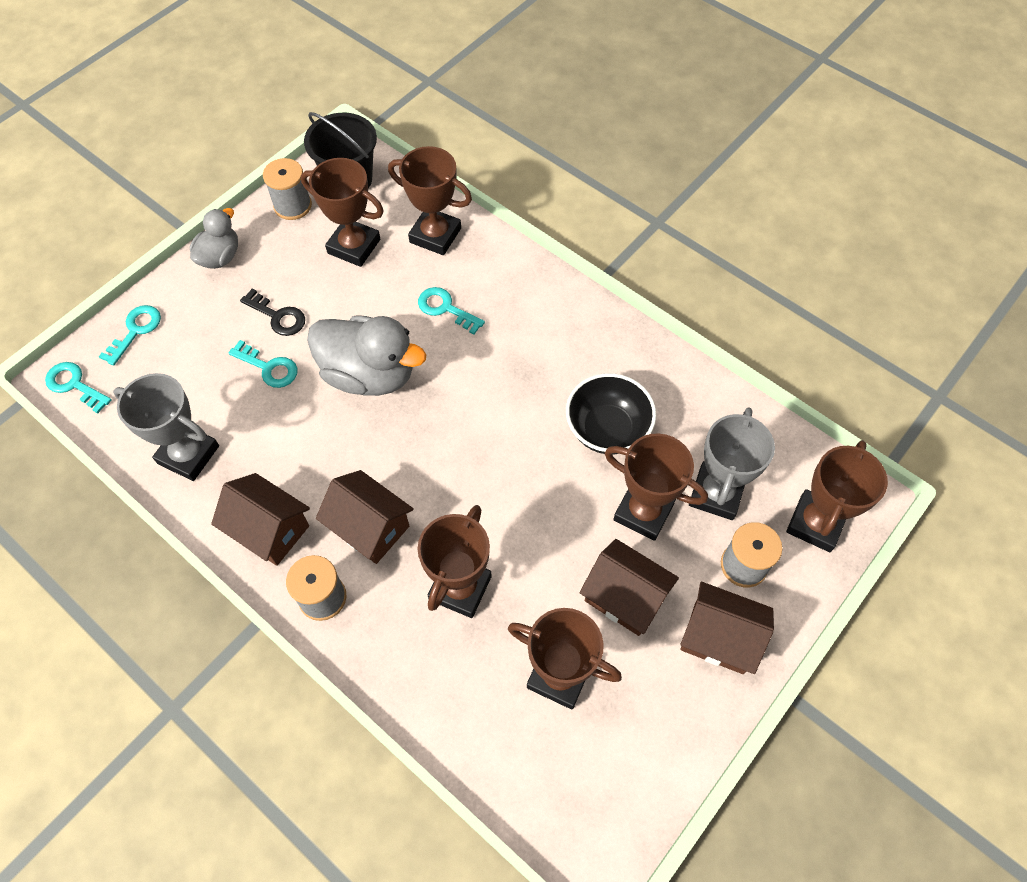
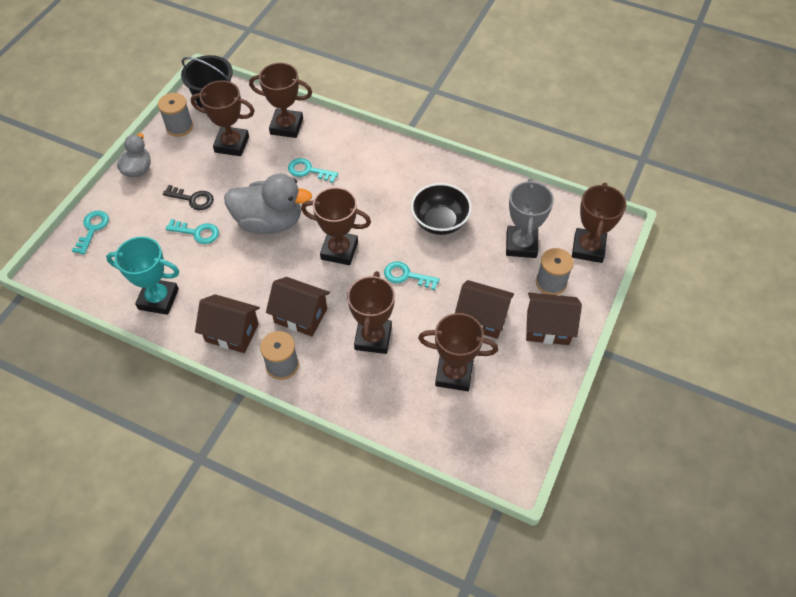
camera: 15 degrees left, 5 degrees down
turquoise key [45,362,112,413] -> turquoise key moved to [384,261,440,290]
grey trophy [113,373,219,481] -> turquoise trophy [106,236,179,315]
brown trophy [605,433,708,541] -> brown trophy moved to [301,187,371,265]

